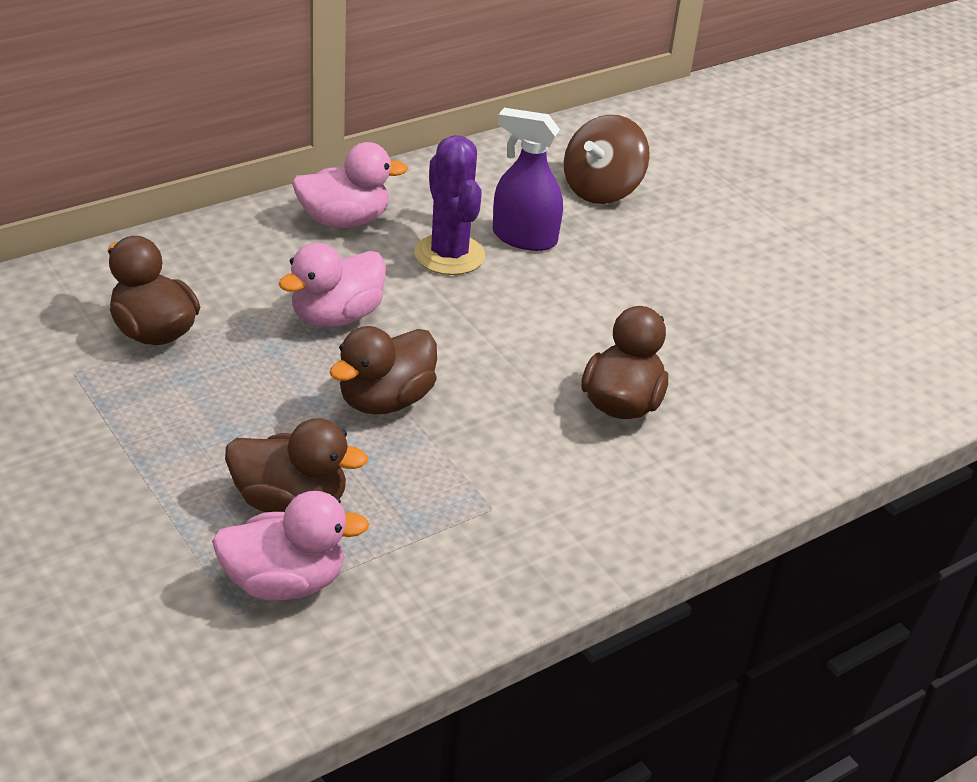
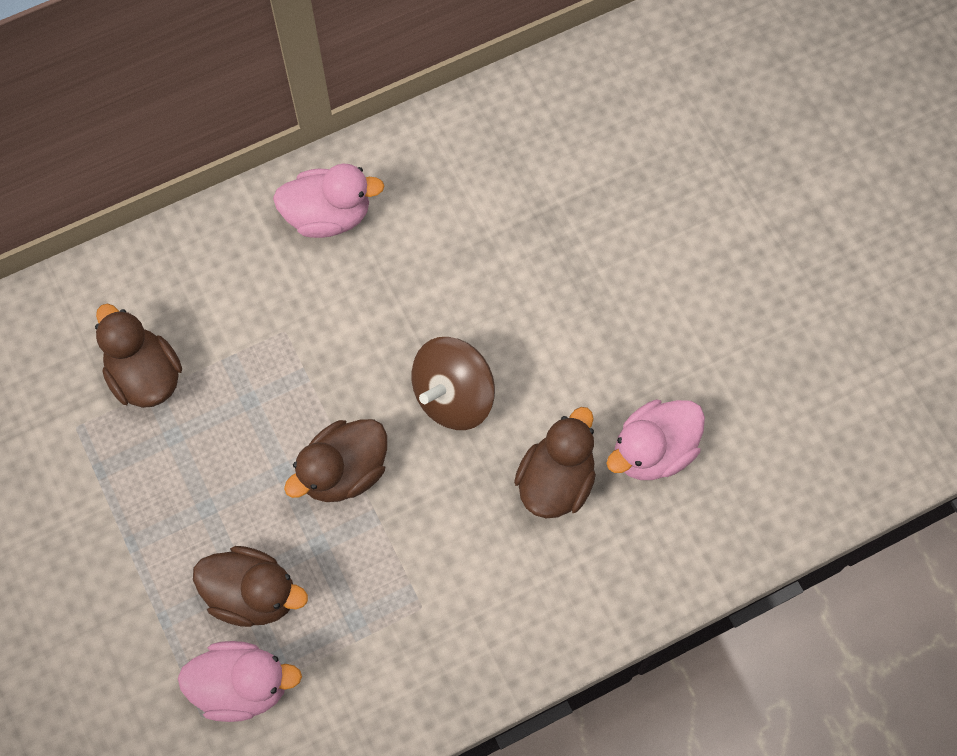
camera: 10 degrees right, 30 degrees up
pink duck [279,243,386,327] -> pink duck moved to [606,400,705,480]
purple cactus [414,135,485,275] -> none
purple spray bottle [493,108,563,251] -> none
brown spinning top [564,115,650,204] -> brown spinning top moved to [412,337,495,430]

